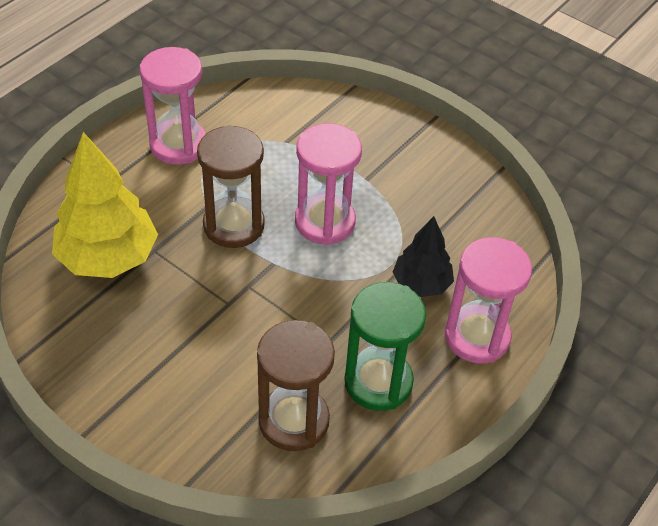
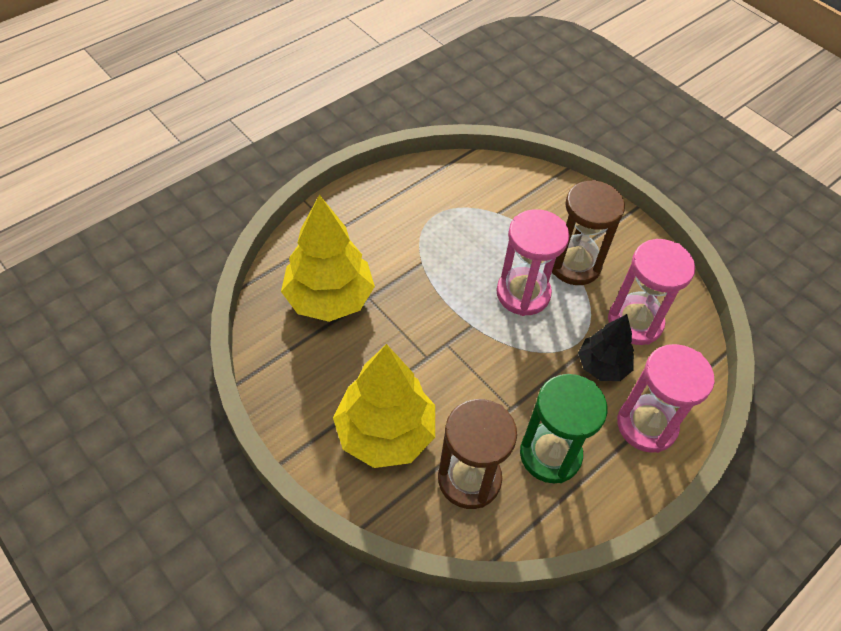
camera: 10 degrees right, 5 degrees up
pink hourglass [140,47,206,165] -> pink hourglass moved to [608,239,695,345]
brown hourglass [197,125,265,248] -> brown hourglass moved to [552,180,625,285]
none -> yellow tree [333,344,435,468]

